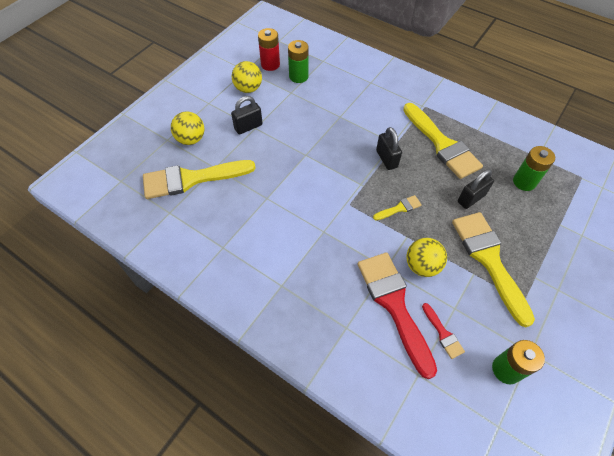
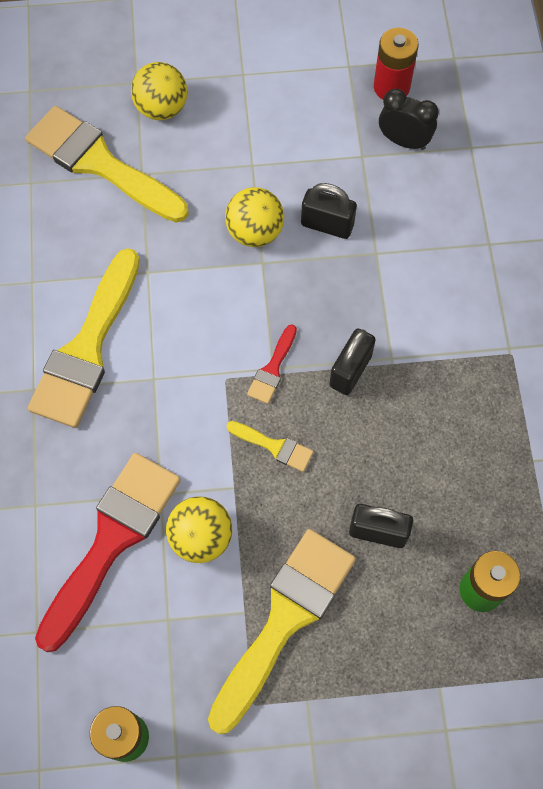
camera: 50 degrees right, 10 degrees up
black padlock [231,96,263,135] -> black padlock moved to [301,183,357,239]
yellow ball [232,61,262,93] -> yellow ball moved to [225,187,284,247]
green battery [288,40,309,83] -> black clock [379,89,439,150]
yellow brush [403,103,483,179] -> yellow brush moved to [28,248,140,428]
red brush [422,303,465,359] -> red brush moved to [247,324,297,404]

